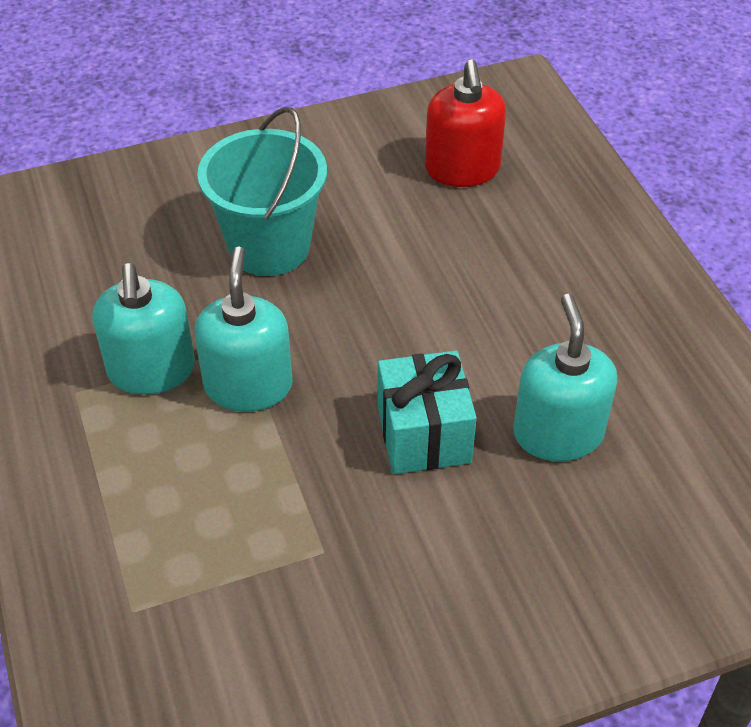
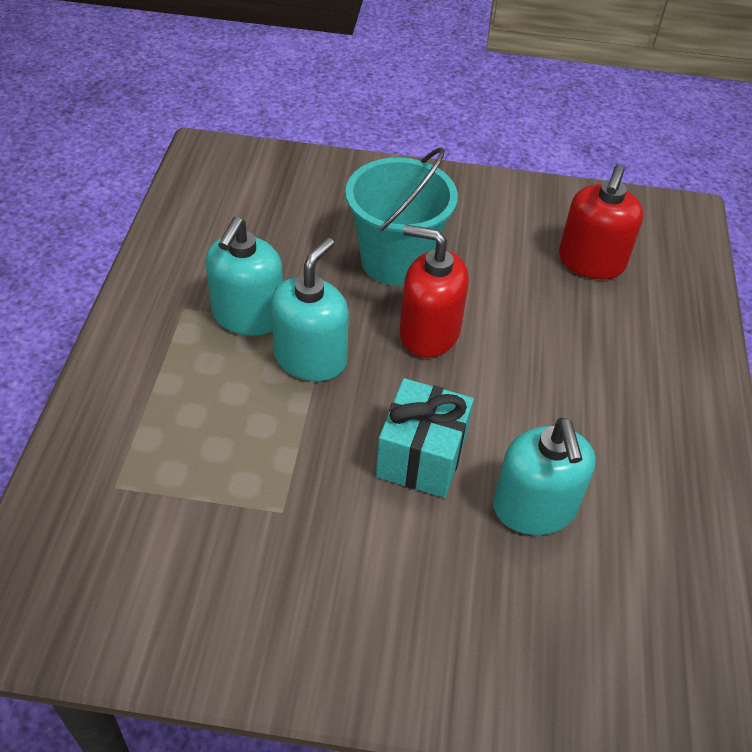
camera: 25 degrees right, 0 degrees up
turquoise soap dispenser [513,294,617,461] -> turquoise soap dispenser turned 150 degrees clockwise [493,418,596,535]
none -> red soap dispenser [399,225,469,357]

